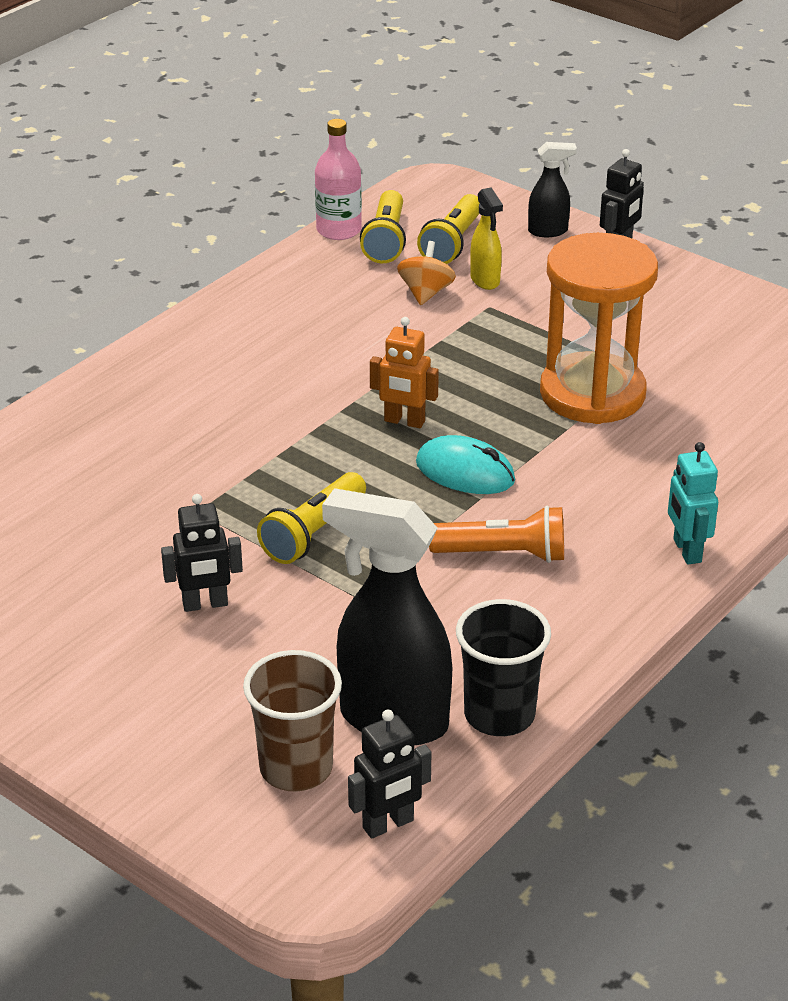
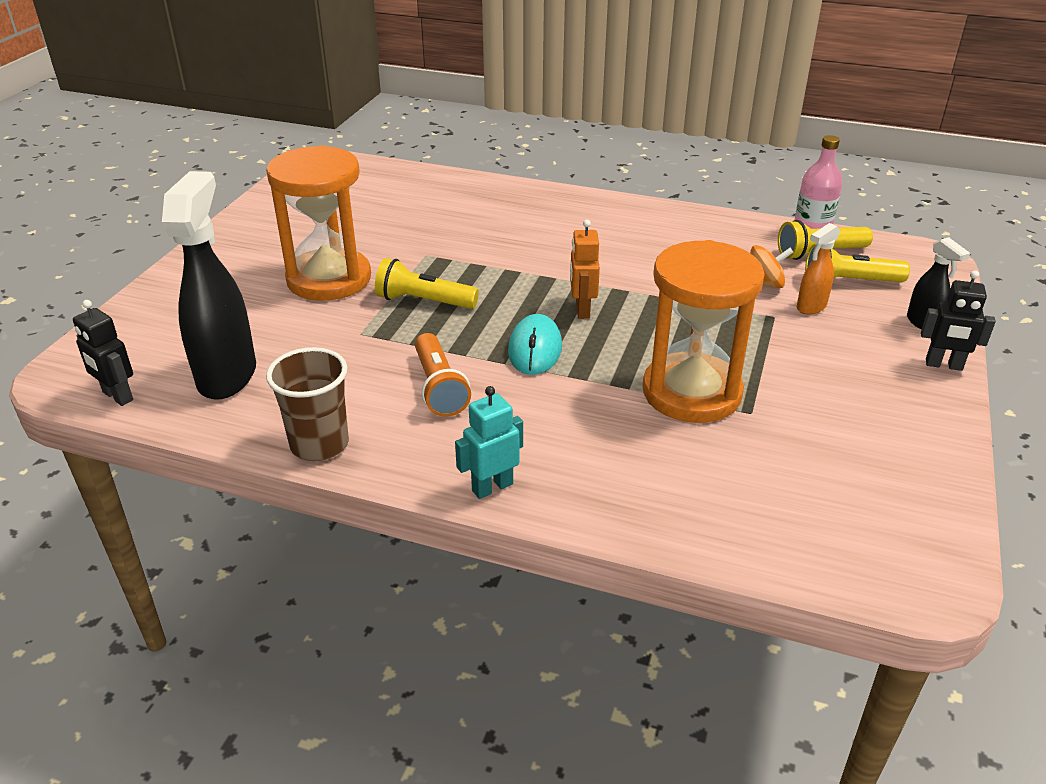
camera: 70 degrees right, 0 degrees up
black robot [161,494,243,612] -> orange hourglass [266,145,371,301]
brown cup [243,650,342,791] -> brown cup moved to [266,347,349,461]
black cup [456,599,551,736] -> none
yellow spray bottle [470,188,503,290] -> orange spray bottle [797,223,840,315]

